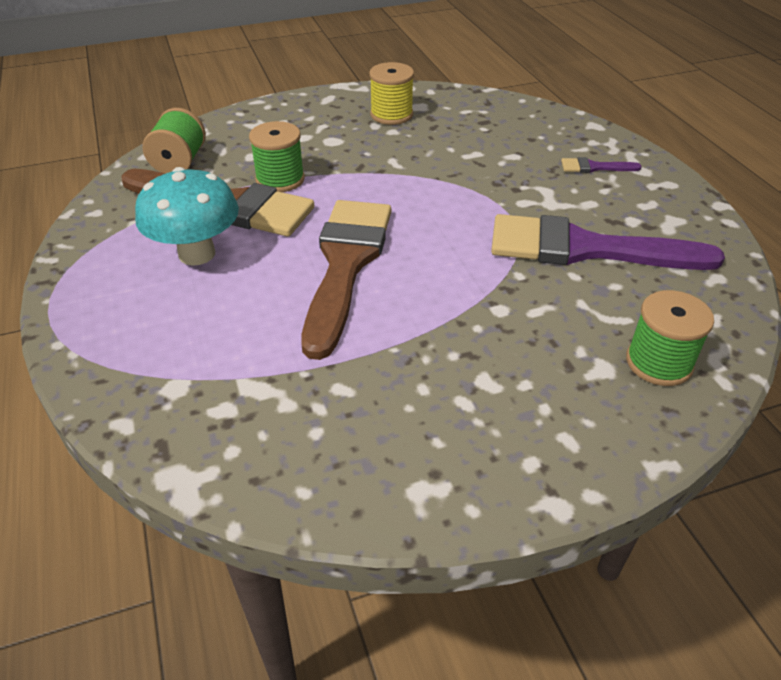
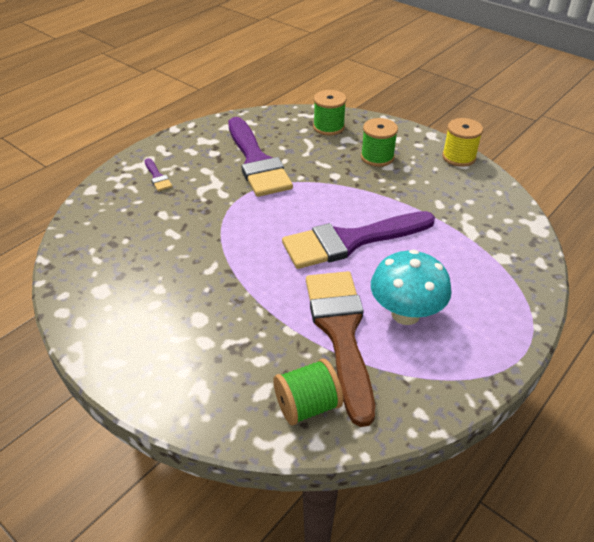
camera: 120 degrees left, 0 degrees up
green spool [249,121,305,192] -> green spool moved to [361,118,398,167]
brown brush [302,200,391,360] -> purple brush [282,211,435,269]
yellow spool [370,62,414,125] -> yellow spool moved to [442,118,483,167]

